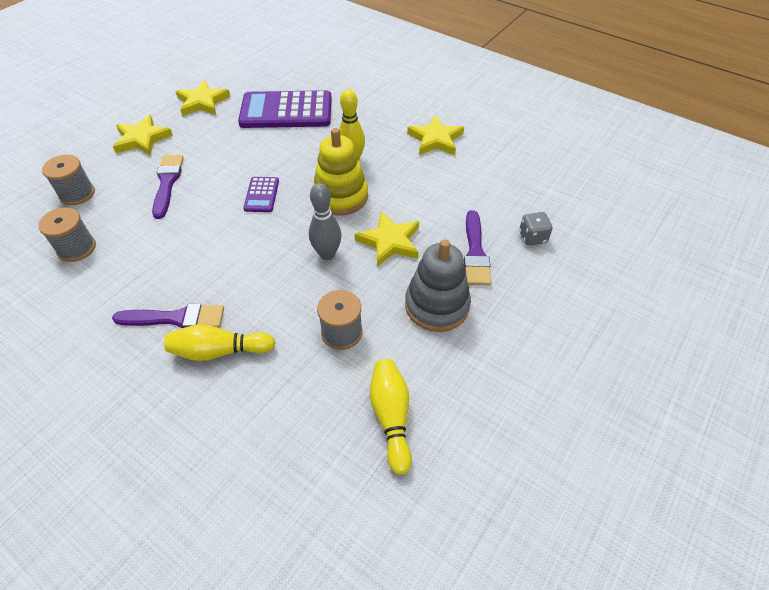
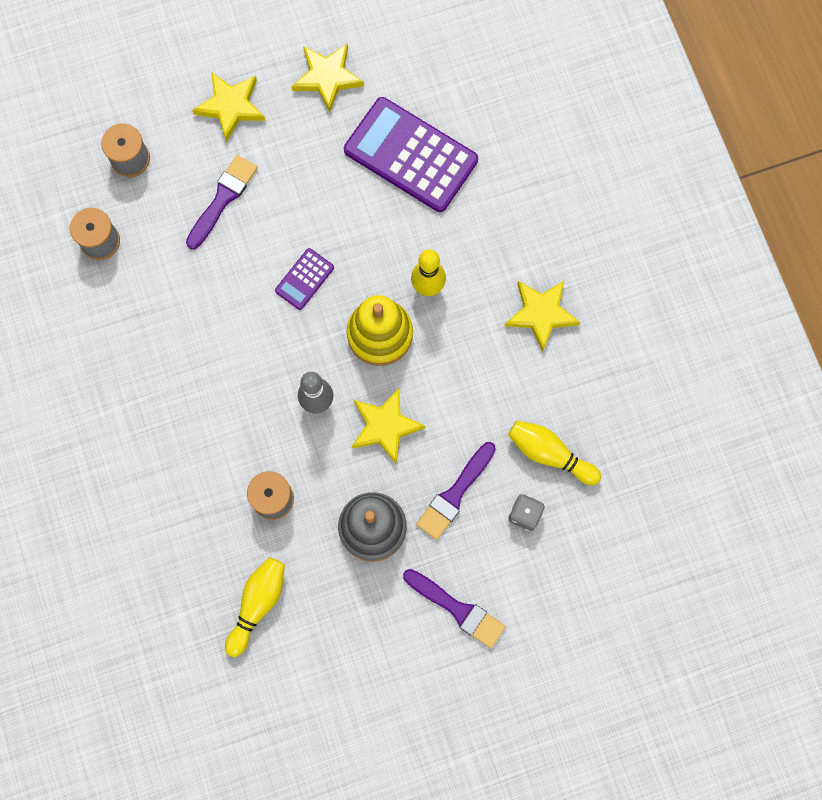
camera: 35 degrees right, 25 degrees up
purple brush [112,304,224,328] -> purple brush moved to [403,569,506,649]
yellow bowling pin [164,324,275,361] -> yellow bowling pin moved to [508,421,601,485]

